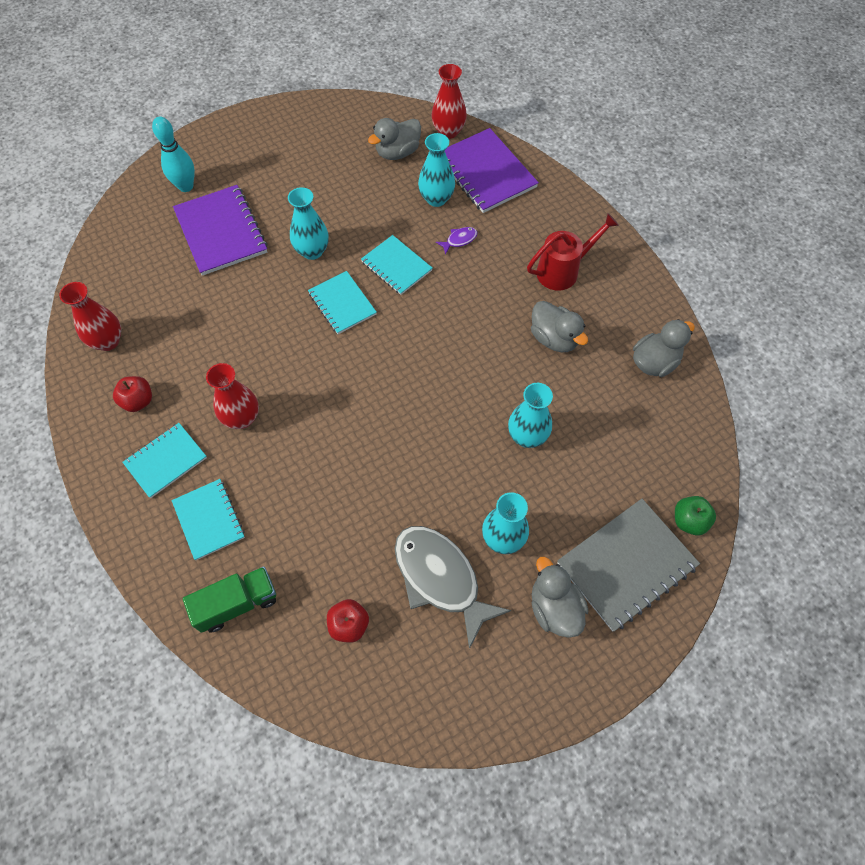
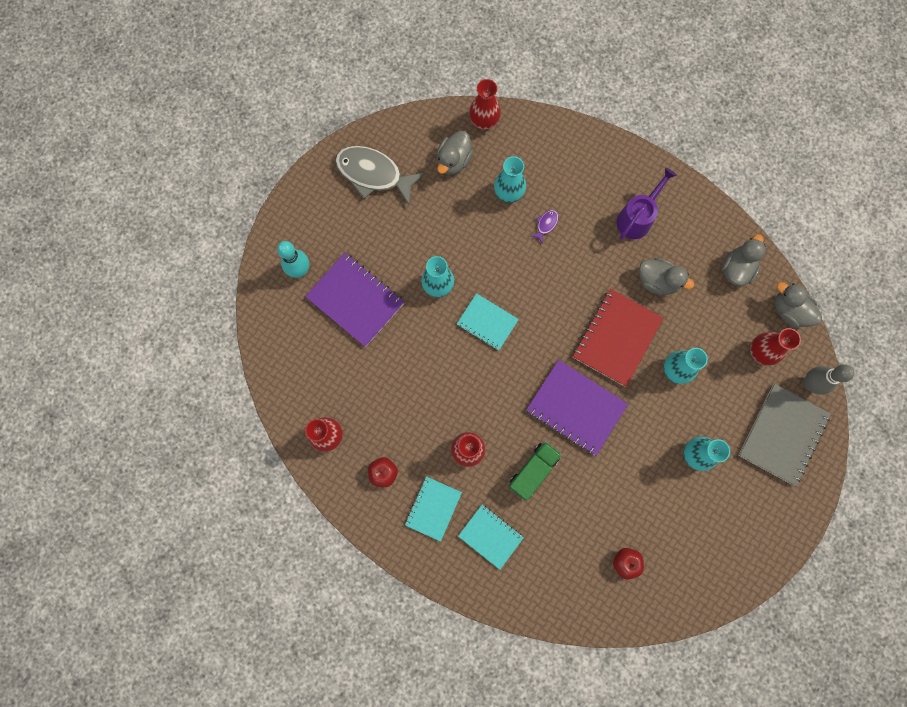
camera: 25 degrees left, 15 degrees up
green truck [183,567,276,633] -> green truck moved to [508,441,562,501]
turquoise notebook [361,235,432,295] -> none
grey fish [395,526,511,649] -> grey fish moved to [335,146,425,206]
purple notebook [445,128,539,213] -> purple notebook moved to [526,360,628,455]
red watering can [527,213,619,291] -> purple watering can [616,168,677,240]
grey duck [532,556,588,638] -> grey duck moved to [775,282,822,328]
green apple [675,496,716,535] -> grey bowling pin [803,364,855,395]
none -> red notebook [573,289,664,387]
none -> red vase [750,328,801,366]

